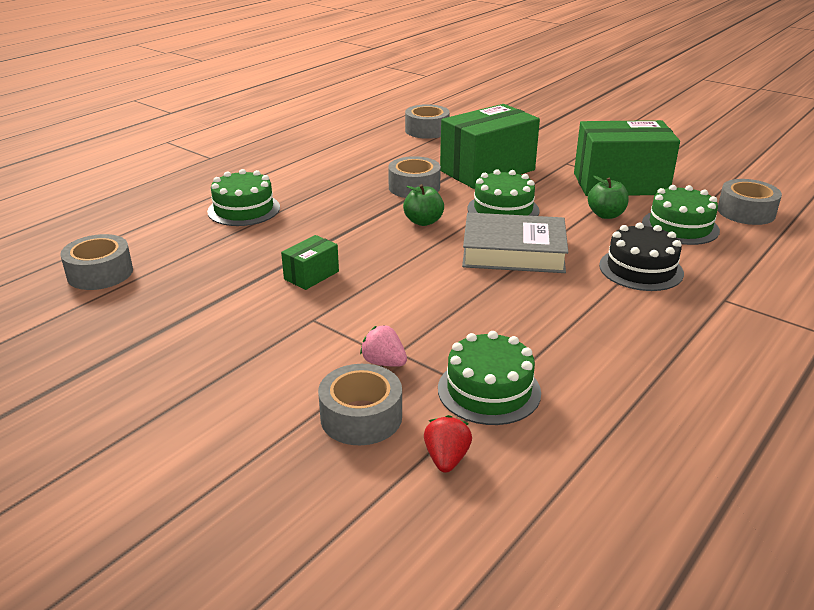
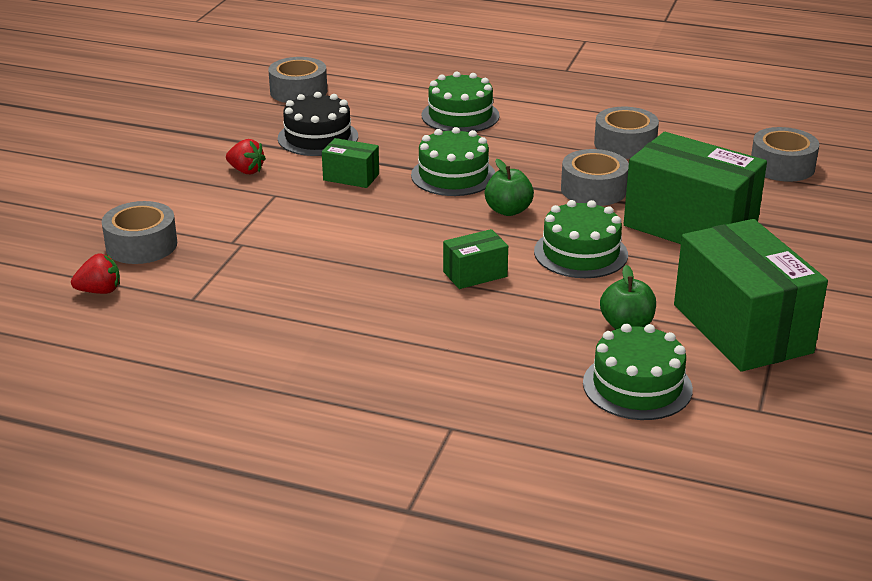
camera: 70 degrees right, 0 degrees up
pink strawberry [360,325,407,367] -> none
green cake [438,331,541,425] -> green cake moved to [411,127,495,196]
grey book [462,213,568,273] -> green box [443,229,508,289]
black cake [599,222,684,291] -> black cake moved to [278,92,358,156]
grey tape [718,179,782,225] -> grey tape moved to [594,107,659,159]
none -> red strawberry [226,139,266,174]

